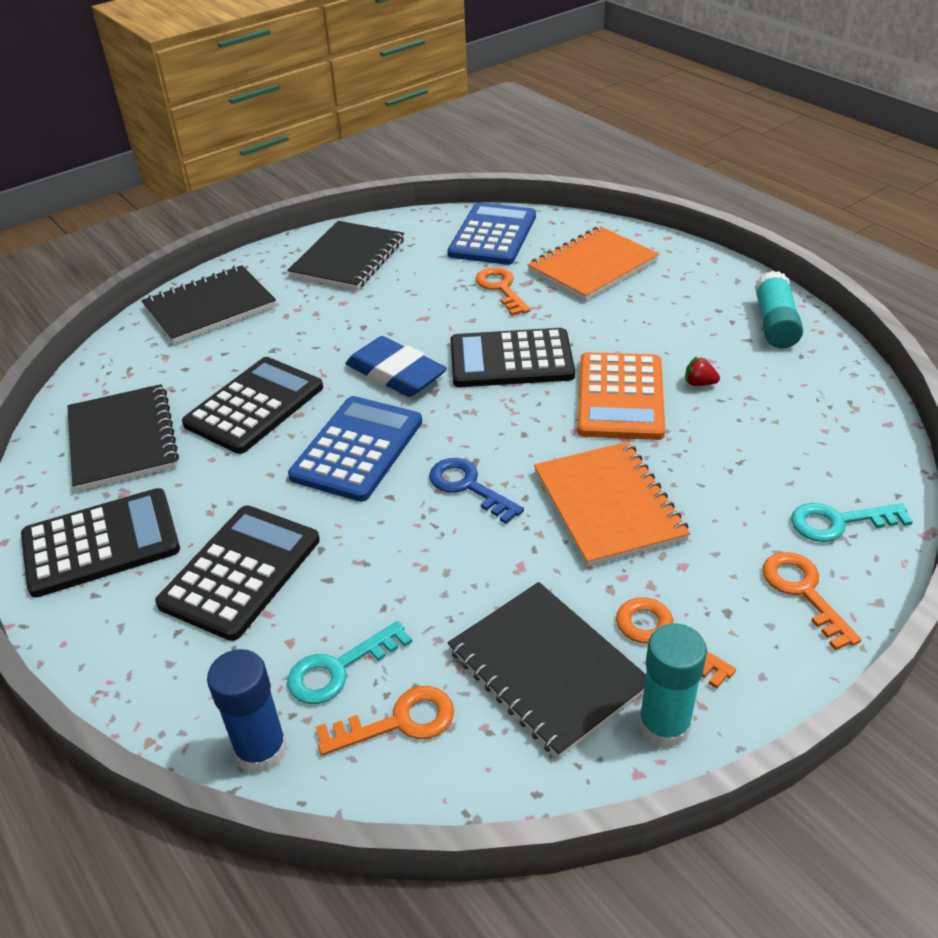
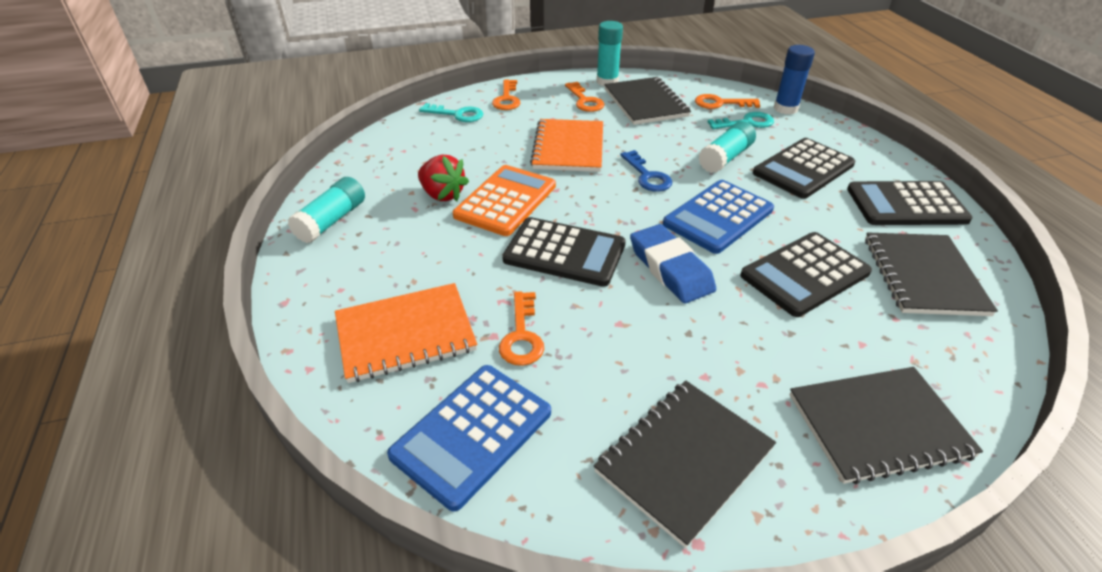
camera: 160 degrees left, 0 degrees up
red strawberry [685,356,720,386] -> red strawberry [418,154,469,201], size x2.00
none -> turquoise glue stick [698,121,756,173]

